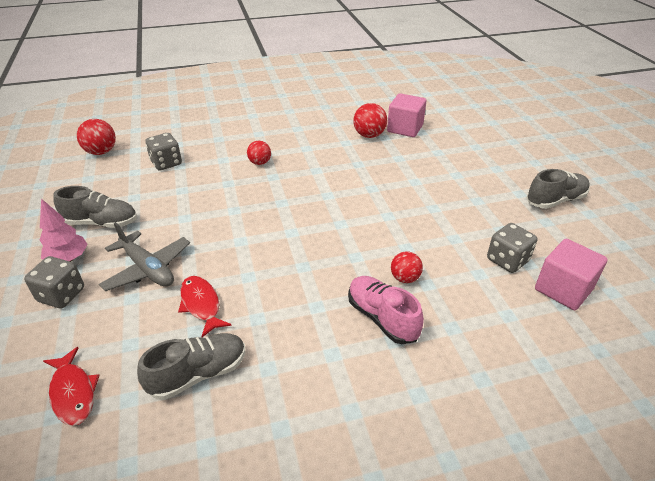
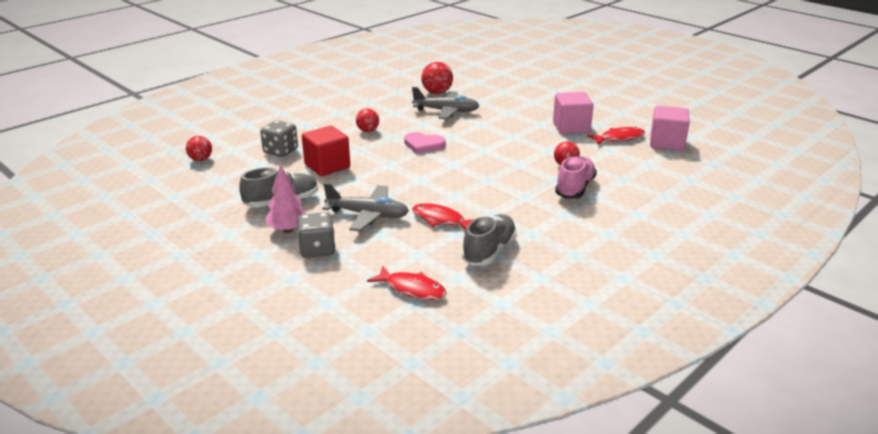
camera: 30 degrees left, 10 degrees down
red ball [77,119,116,155] -> red ball [186,136,212,161], size x0.66
pink shoe [348,276,424,344] -> pink shoe turned 90 degrees clockwise [555,156,597,199]
pink cube [387,93,426,137] -> pink cube moved to [553,92,594,134]
grey dice [487,223,537,273] -> red fish [587,127,645,145]
grey shoe [526,169,590,209] -> none
none -> red cube [302,126,350,176]
none -> pink heart [404,132,446,154]
none -> grey plane [412,87,480,119]

